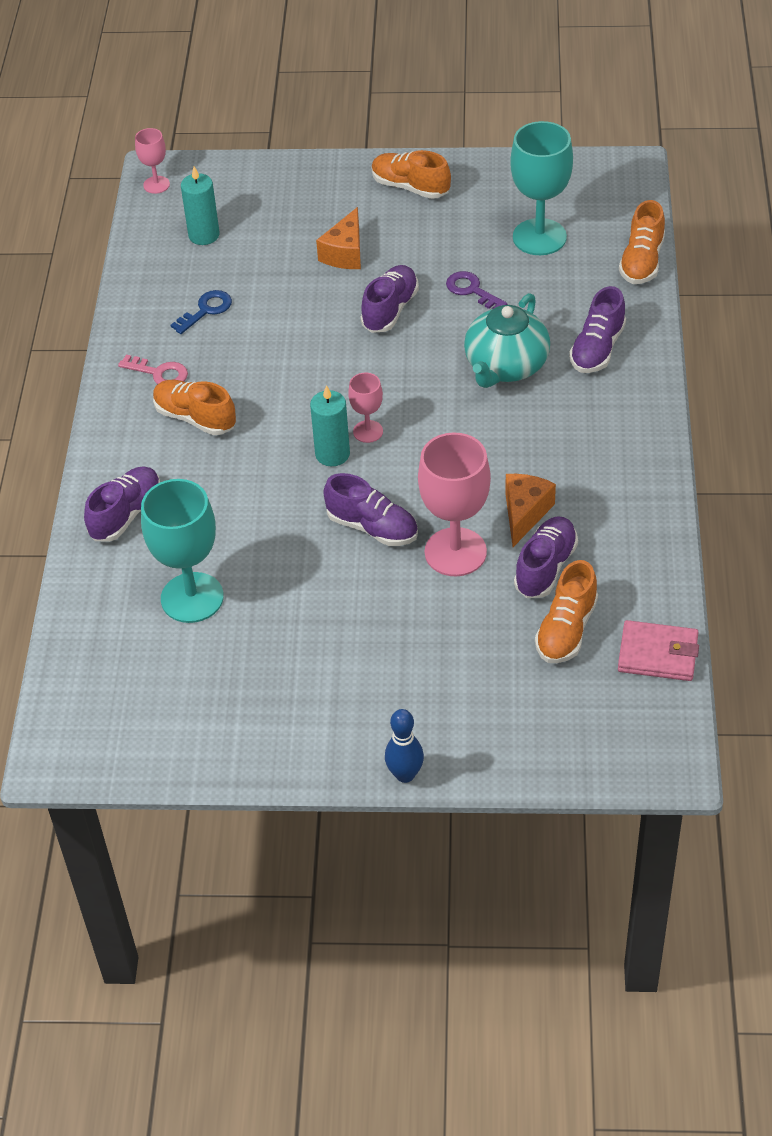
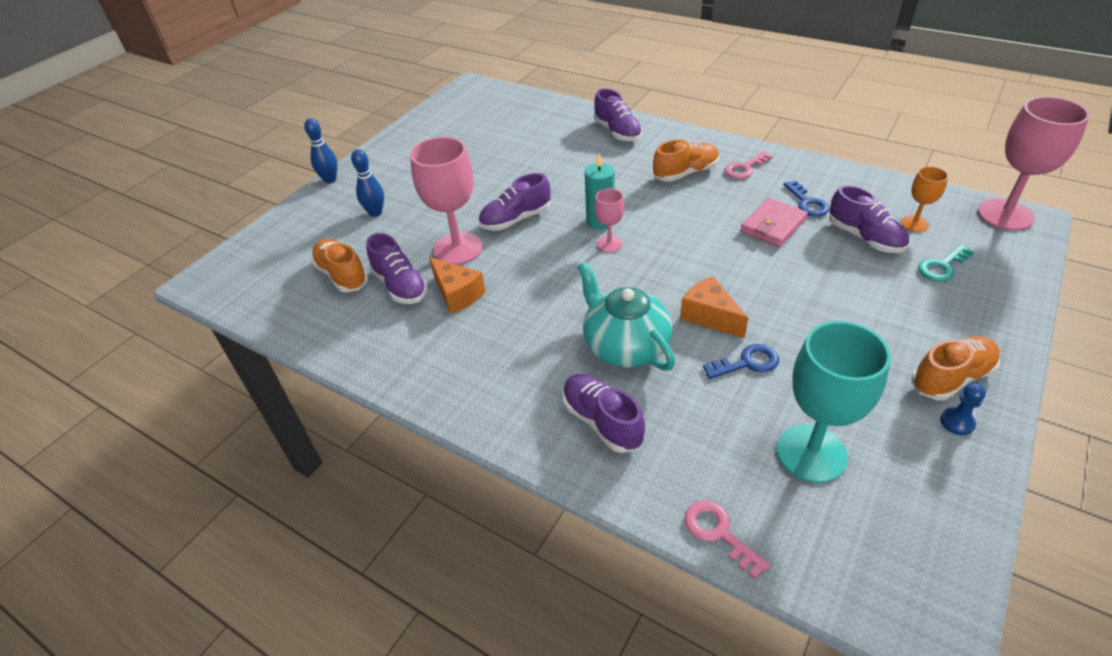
camera: 120 degrees right, 5 degrees down
pink goblet [135,128,170,194] -> pink goblet [978,96,1090,230], size x1.96
turquoise goblet [141,479,224,623] -> none
turquoise candle [181,166,220,245] -> orange goblet [901,166,949,232]
orange cheese [316,207,361,269] -> orange cheese moved to [680,276,748,338]
purple shoe [360,265,419,333] -> purple shoe moved to [829,185,909,253]
purple key [446,271,507,309] -> blue key [703,344,779,379]
pink wallet [618,620,699,681] -> pink wallet moved to [740,198,808,247]
orange shoe [619,200,665,284] -> pink key [684,500,770,579]
none -> blue bowling pin [351,149,384,217]
none -> turquoise key [918,244,975,282]
none -> blue pawn [940,383,986,435]

